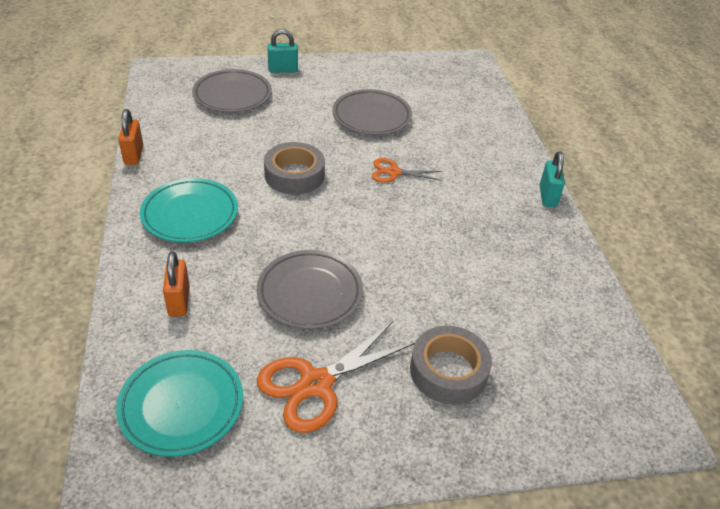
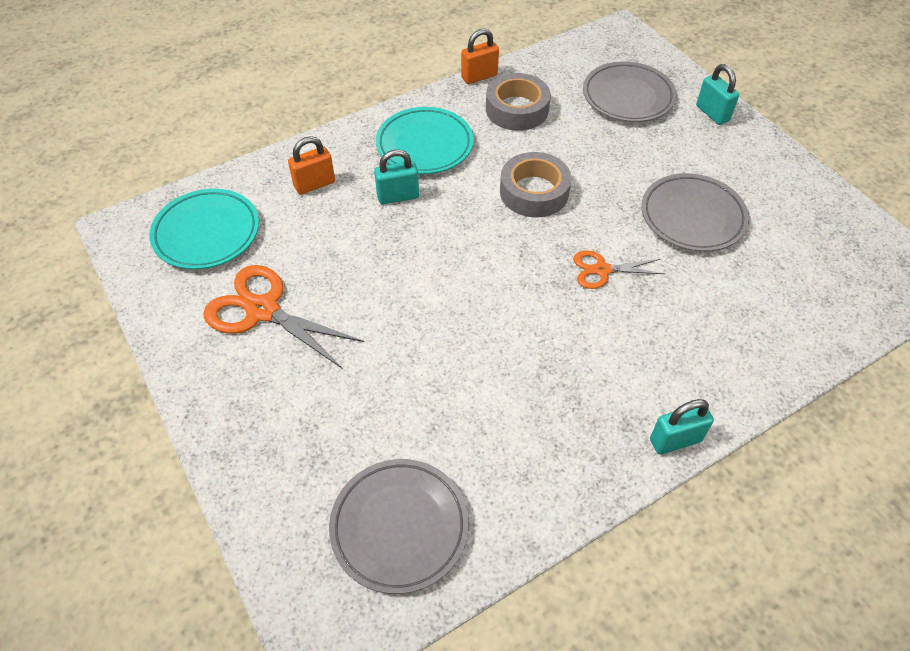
camera: 70 degrees right, 10 degrees up
grey plate [257,250,363,329] -> grey plate moved to [329,459,469,594]
orange scissors [372,158,442,183] -> orange scissors turned 75 degrees counterclockwise [573,250,665,289]
grey tape [410,326,492,404] -> grey tape moved to [486,73,551,131]
none -> turquoise padlock [374,149,419,204]

